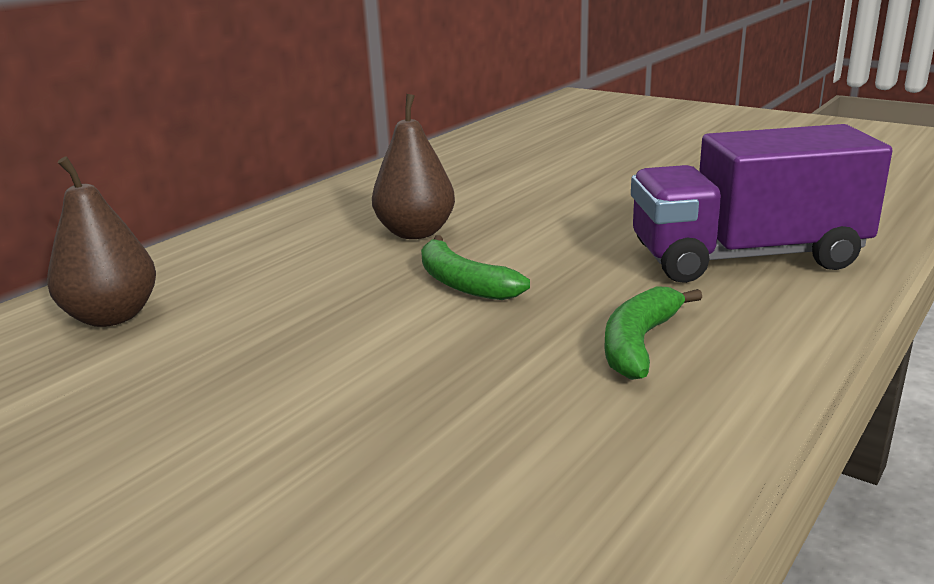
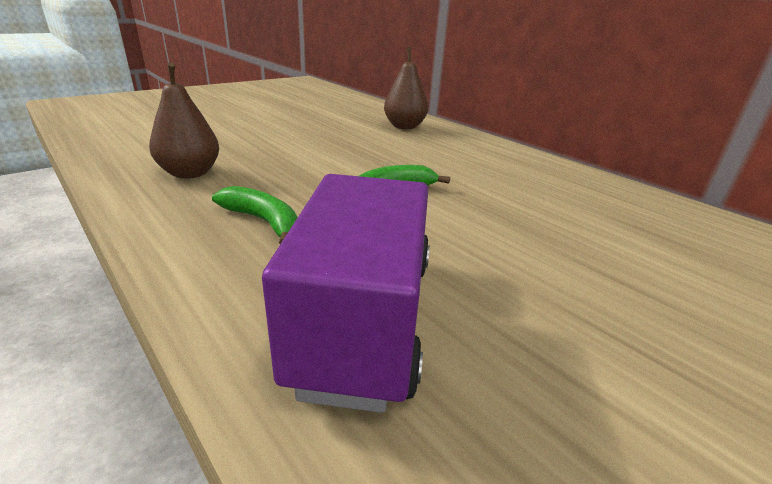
camera: 100 degrees right, 5 degrees up
brown pear [372,94,455,239] -> brown pear moved to [149,63,219,179]

